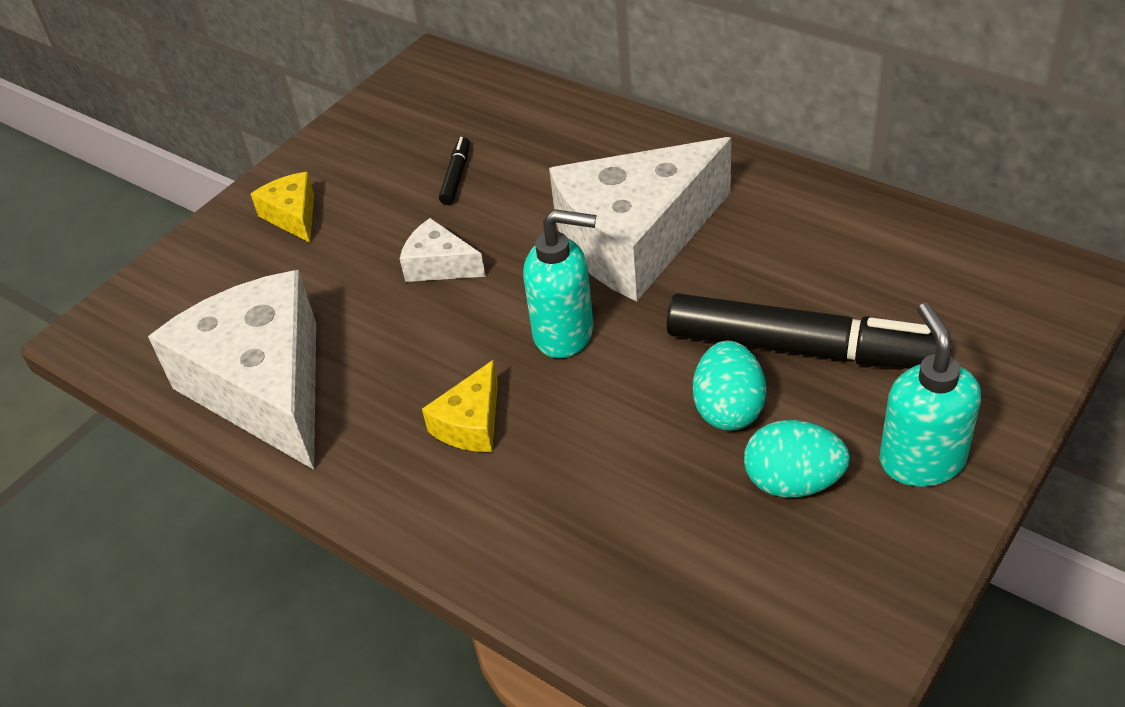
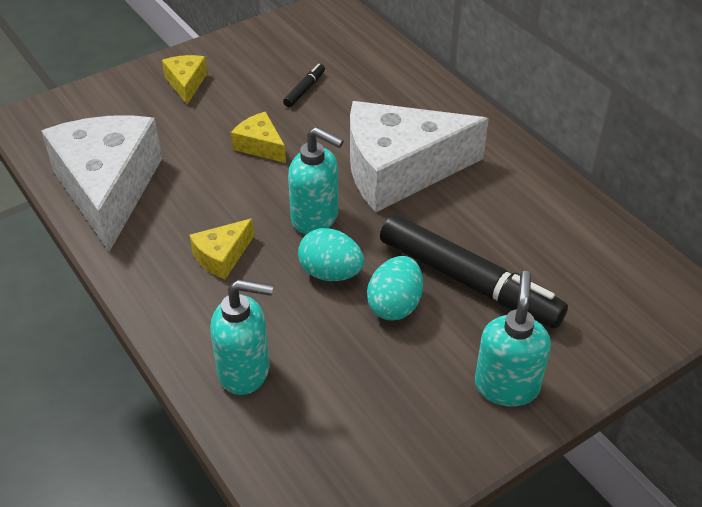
camera: 15 degrees right, 0 degrees up
white cheese [400,218,486,282] -> yellow cheese [231,112,286,163]
turquoise egg [744,420,850,498] -> turquoise egg moved to [298,228,364,281]
none -> turquoise soap dispenser [210,280,273,395]

